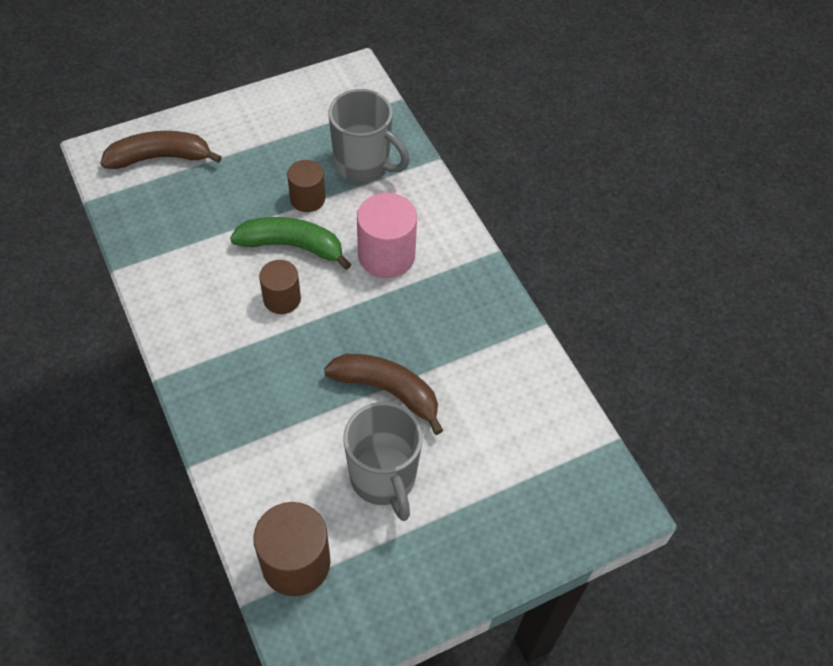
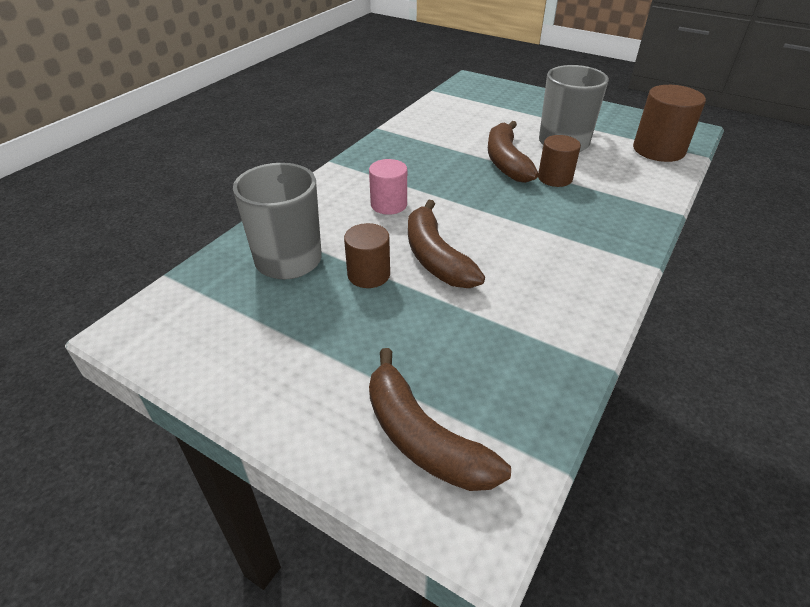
camera: 120 degrees left, 15 degrees down
green banana [230,217,351,270] -> brown banana [408,200,485,288]
brown cylinder [259,260,301,314] -> brown cylinder moved to [538,135,581,187]
pink cylinder [357,193,417,278] -> pink cylinder [369,159,407,215], size x0.63

